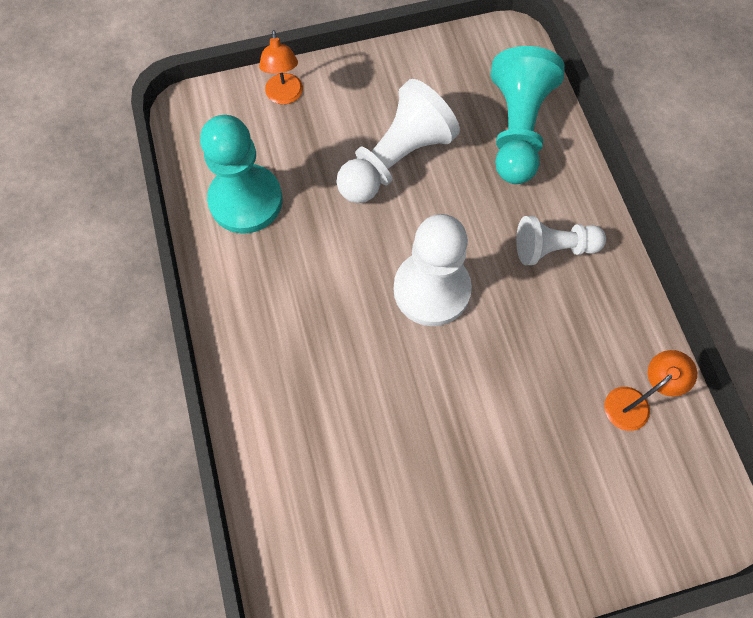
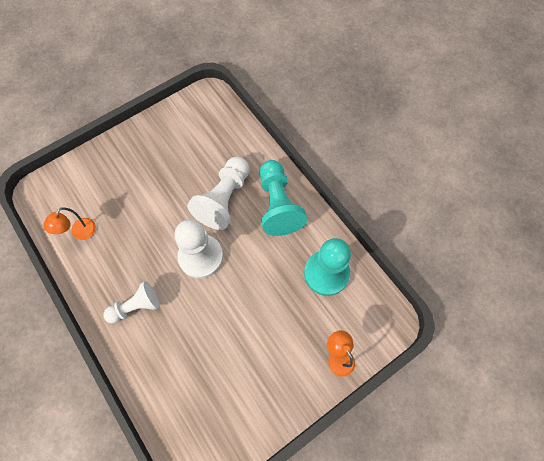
camera: 160 degrees right, 0 degrees up
white pawn [336,79,460,203] -> white pawn moved to [187,157,250,230]
turquoise pawn [491,46,565,184] -> turquoise pawn moved to [259,160,307,236]

